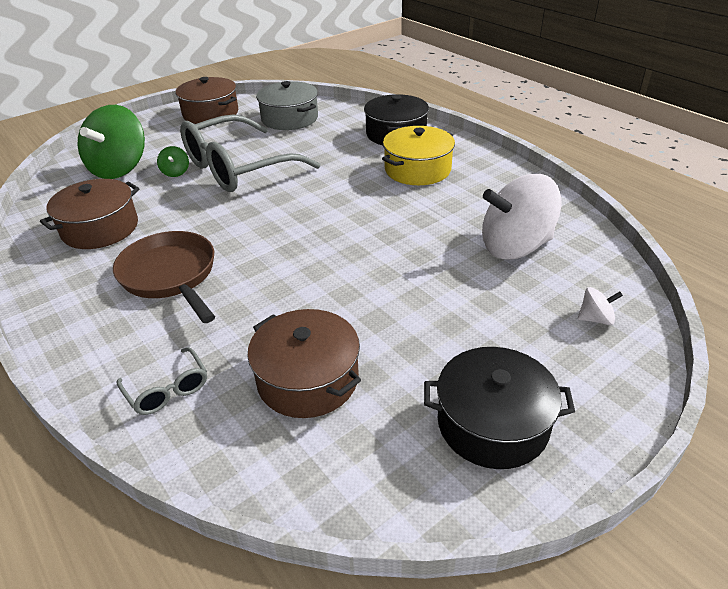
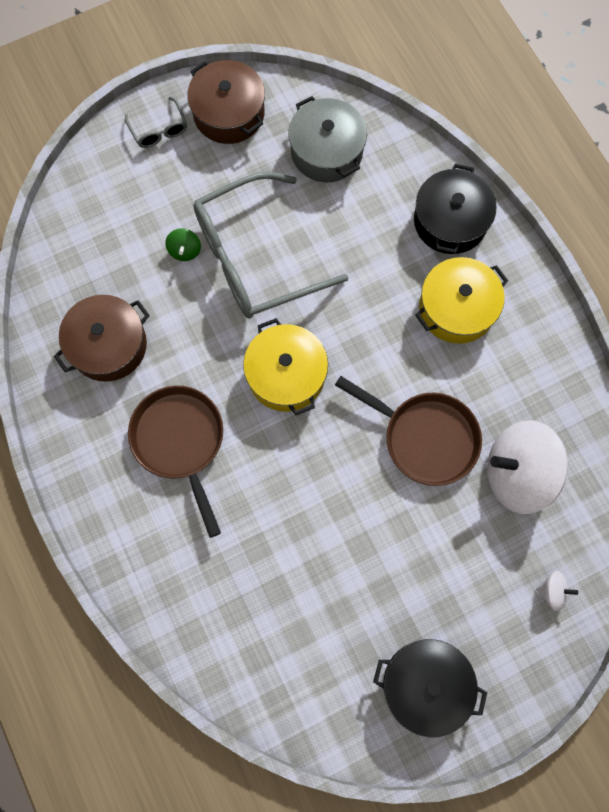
camera: 10 degrees right, 35 degrees up
green spinning top [78,105,145,179] -> none
grey glasses [117,347,207,415] -> grey glasses moved to [125,97,187,148]
brown pot [247,309,361,418] -> none
none -> yellow pot [243,318,328,415]
none -> brown pan [335,376,482,486]

